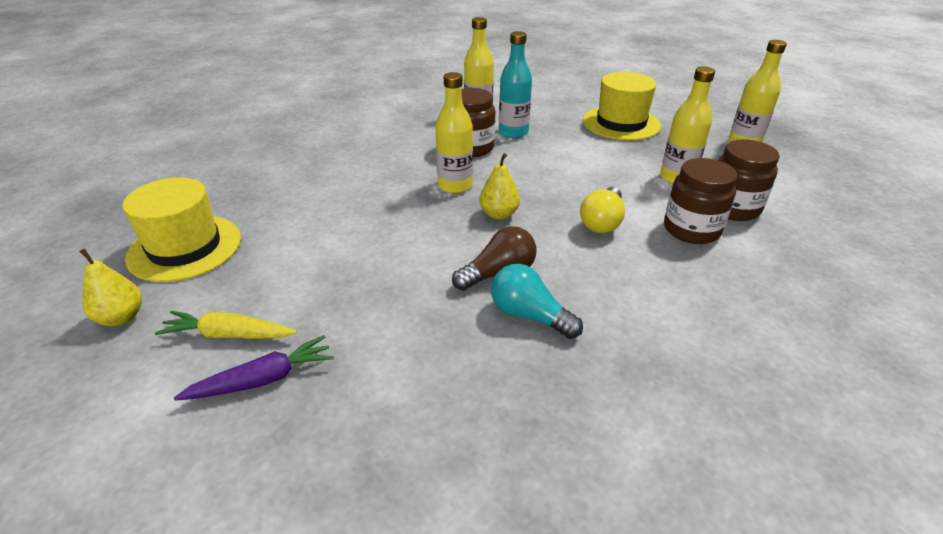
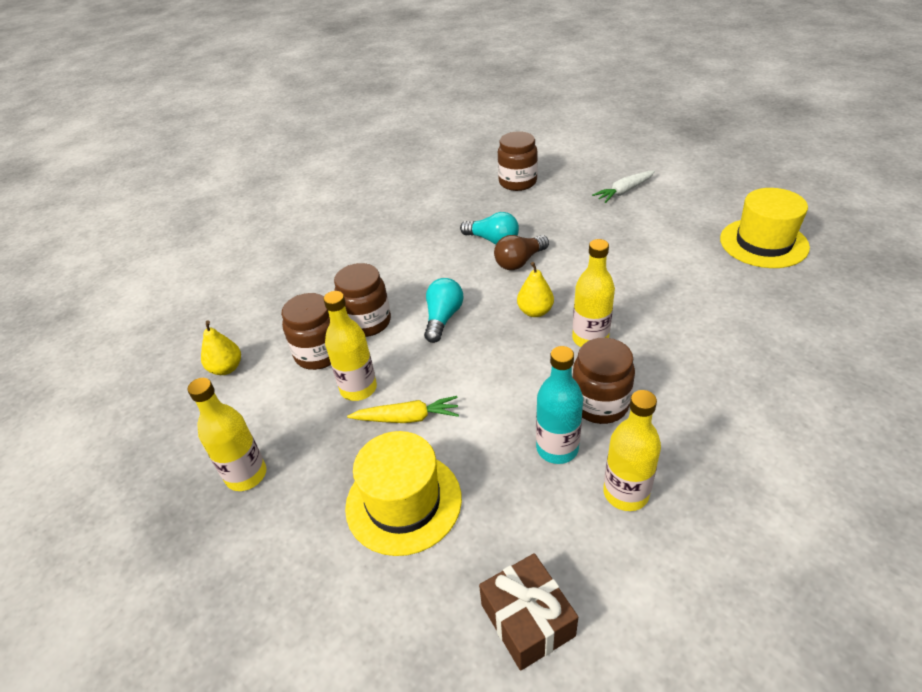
camera: 175 degrees right, 5 degrees up
yellow pear [79,248,142,326] -> yellow pear moved to [201,321,241,375]
yellow carrot [155,311,297,339] -> yellow carrot moved to [347,396,459,423]
purple carrot [174,335,334,400] -> white carrot [592,170,655,203]
yellow light bulb [580,187,625,233] -> turquoise light bulb [424,278,463,343]
none -> brown gift [479,553,578,671]
none -> brown jar [498,131,538,191]

